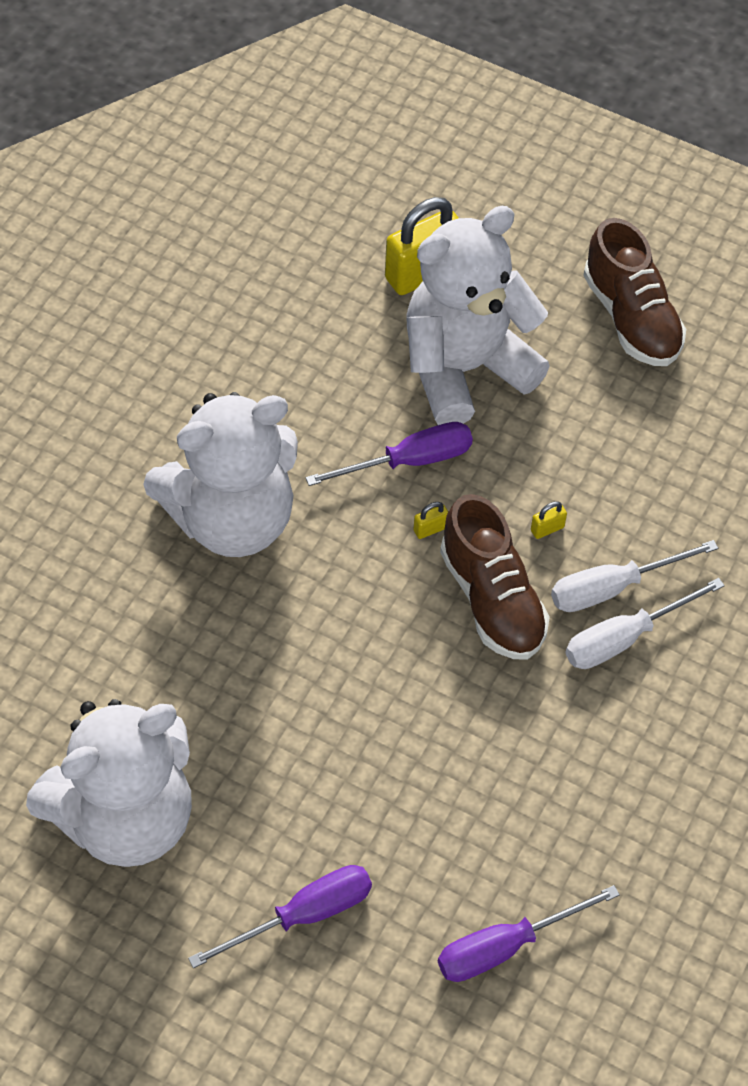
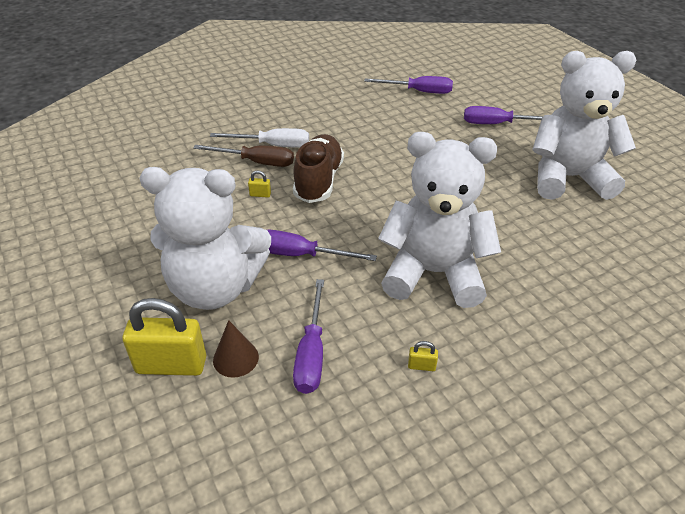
camera: 145 degrees left, 15 degrees down
yellow padlock [414,502,448,539] -> yellow padlock moved to [408,341,438,371]
white screwdriver [551,540,718,612] -> brown screwdriver [193,145,294,167]
brown shoe [583,218,686,366] -> none
none -> brown cone [213,320,259,378]
none -> purple screwdriver [293,279,324,394]

